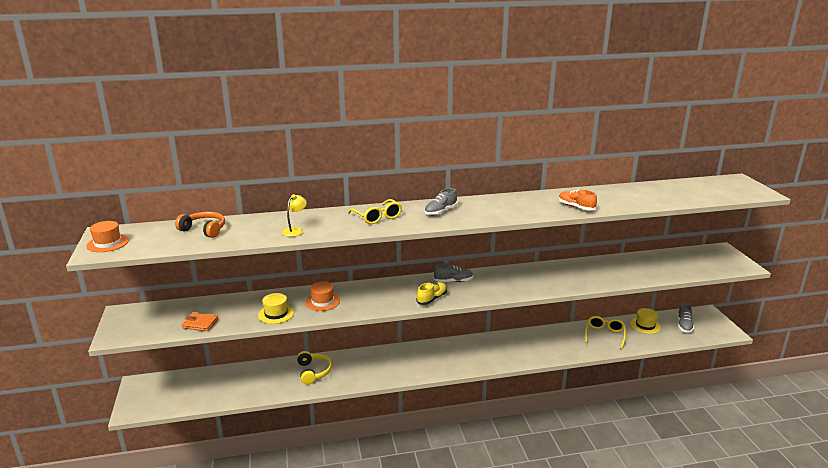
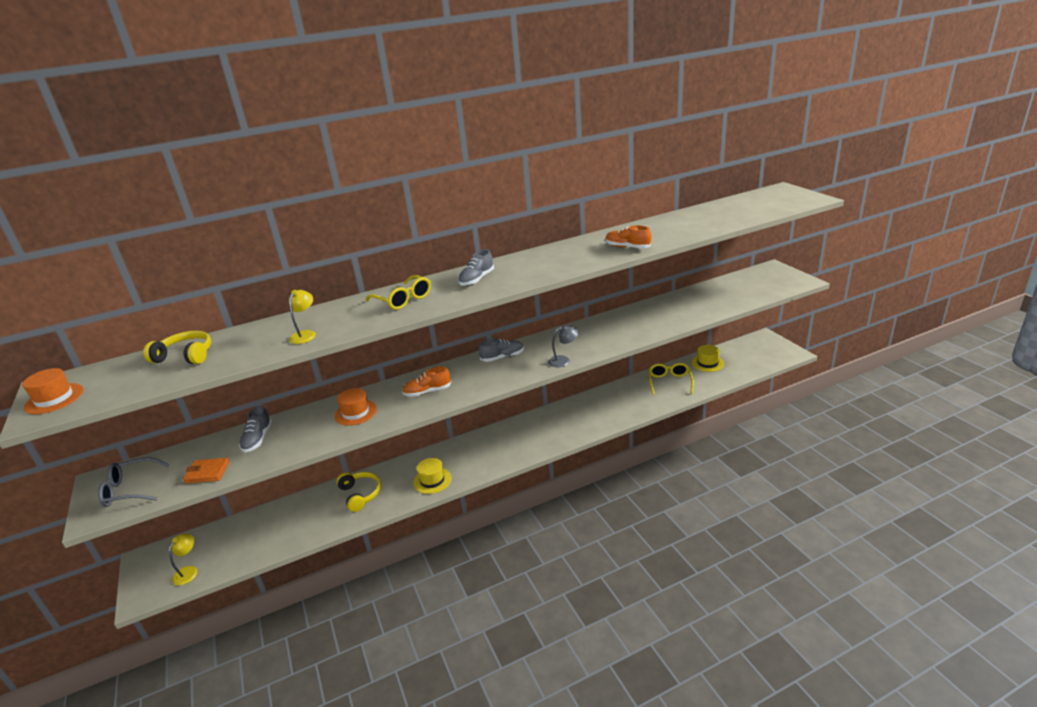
camera: 10 degrees left, 5 degrees up
orange headphones [175,212,225,238] -> yellow headphones [143,331,211,364]
yellow hat [258,293,294,324] -> yellow hat moved to [413,458,452,494]
yellow shoe [416,282,447,305] -> none
grey shoe [677,304,694,333] -> grey shoe moved to [239,406,272,452]
none -> grey glasses [98,457,169,507]
none -> yellow lamp [169,534,198,586]
none -> orange shoe [402,366,451,397]
none -> grey lamp [548,325,578,367]

